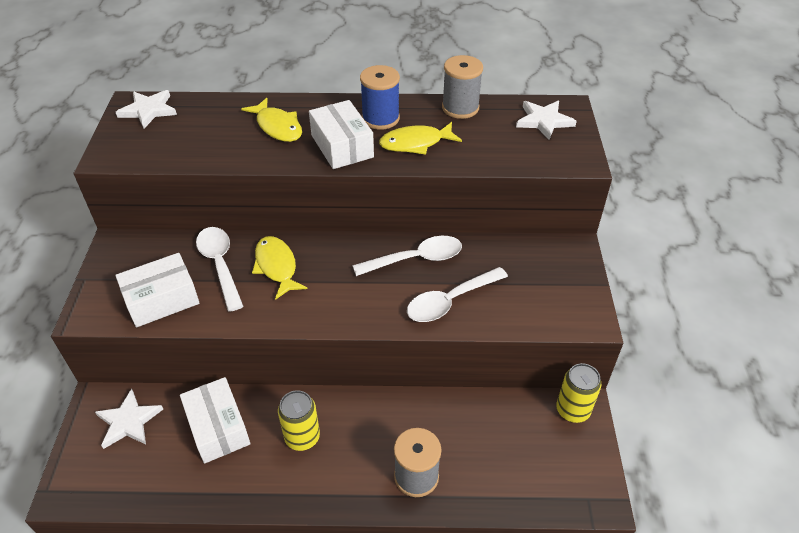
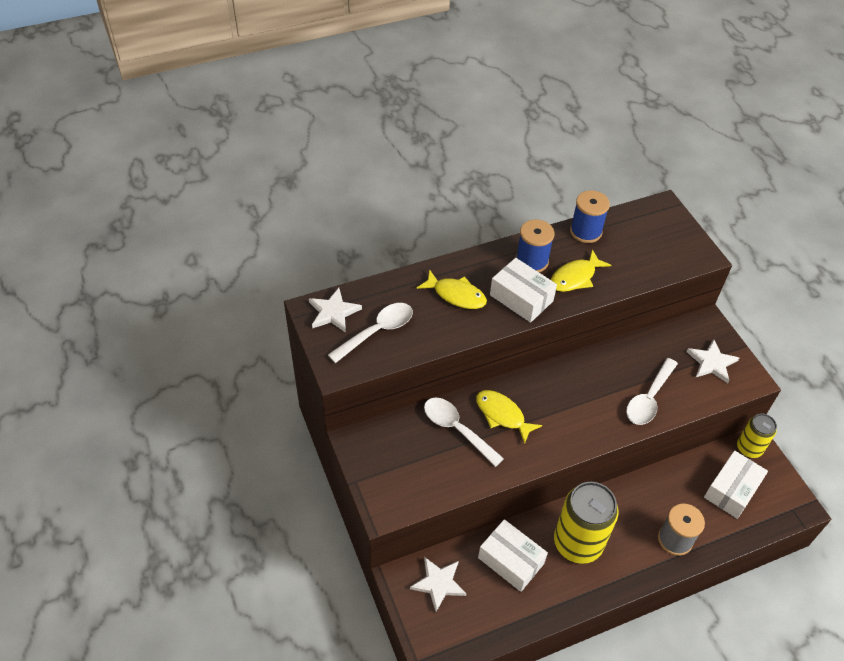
camera: 25 degrees left, 5 degrees up
white box [115,253,200,327] -> white box moved to [704,450,768,519]
yellow can [278,390,320,451] -> yellow can [554,482,618,564], size x1.74
white spoon [352,236,462,276] -> white spoon moved to [328,303,413,363]
grey spool [442,55,483,119] -> blue spool [570,190,610,243]
white star [516,101,577,140] -> white star moved to [687,339,739,383]

